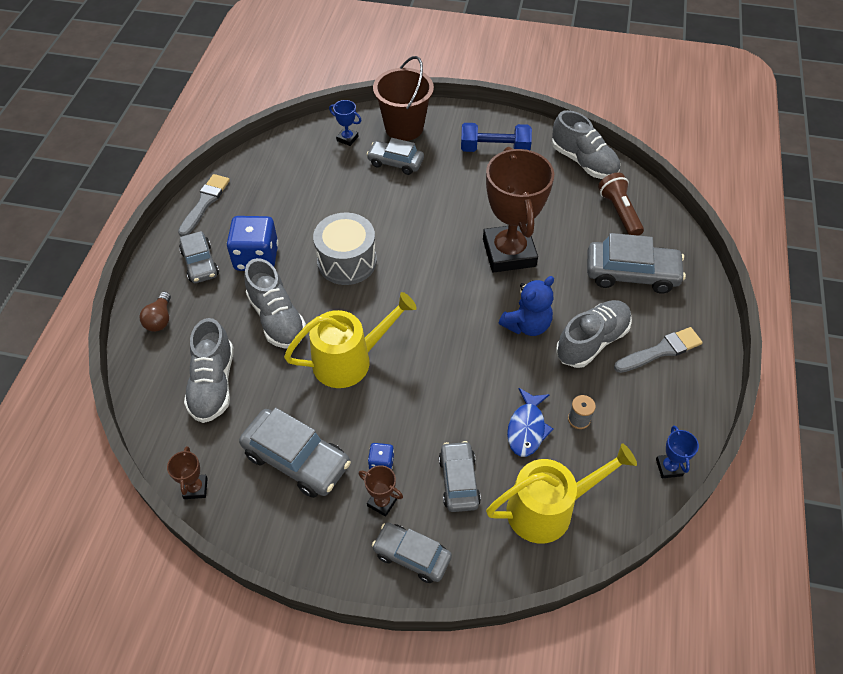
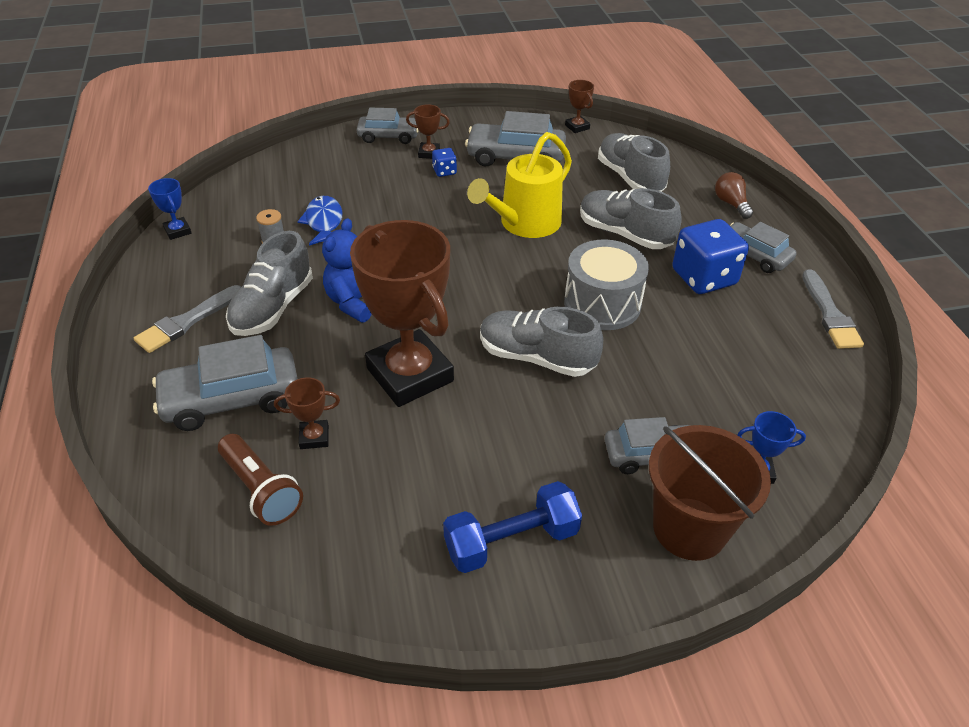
camera: 155 degrees right, 10 degrees down
grey car [439,441,481,512] -> none
yellow watering can [486,443,637,544] -> none
grey shoe [552,110,620,179] -> grey shoe moved to [480,307,603,377]
none -> brown trophy [274,377,340,449]

